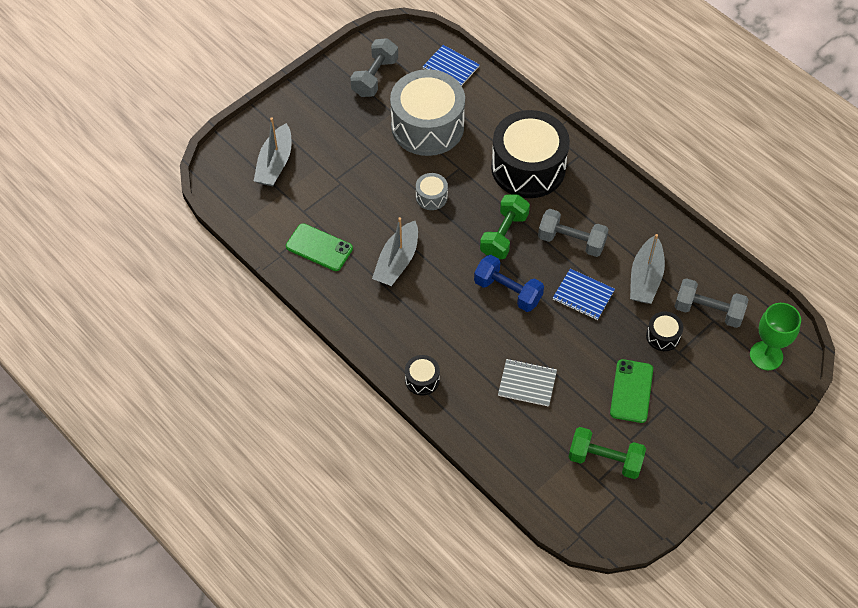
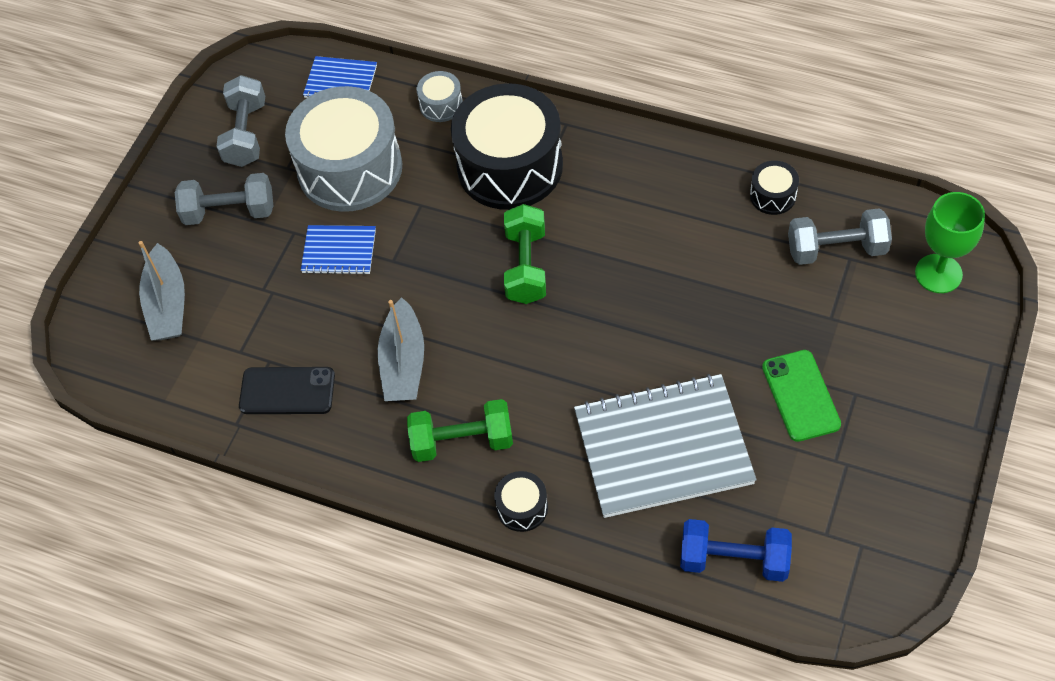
camera: 20 degrees left, 0 degrees up
green phone [286,223,353,271] -> black phone [239,367,335,414]
grey drum [416,173,448,210] -> grey drum moved to [417,71,463,122]
blue dumbbell [474,255,544,312] -> blue dumbbell moved to [680,519,792,582]
grey notebook [498,359,557,407] -> grey notebook [574,374,756,518], size x2.03
grey dumbbell [538,209,609,257] -> grey dumbbell moved to [175,173,273,225]
blue notebook [553,269,615,320] -> blue notebook moved to [301,225,376,275]
green dumbbell [568,427,646,479] -> green dumbbell moved to [407,399,513,462]
grey boat [630,234,665,304] -> none
black drum [646,312,683,351] -> black drum moved to [750,161,799,215]

